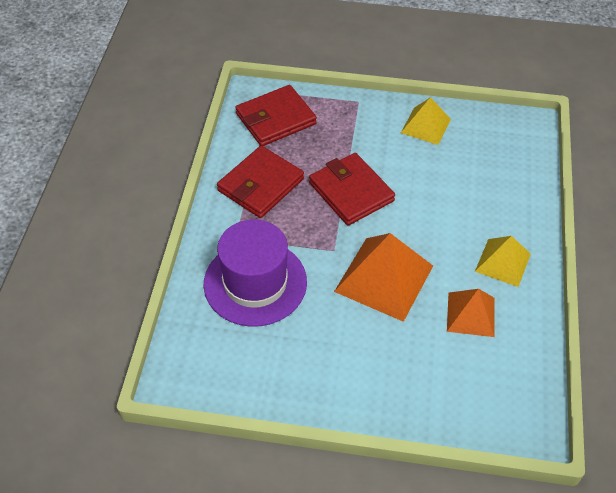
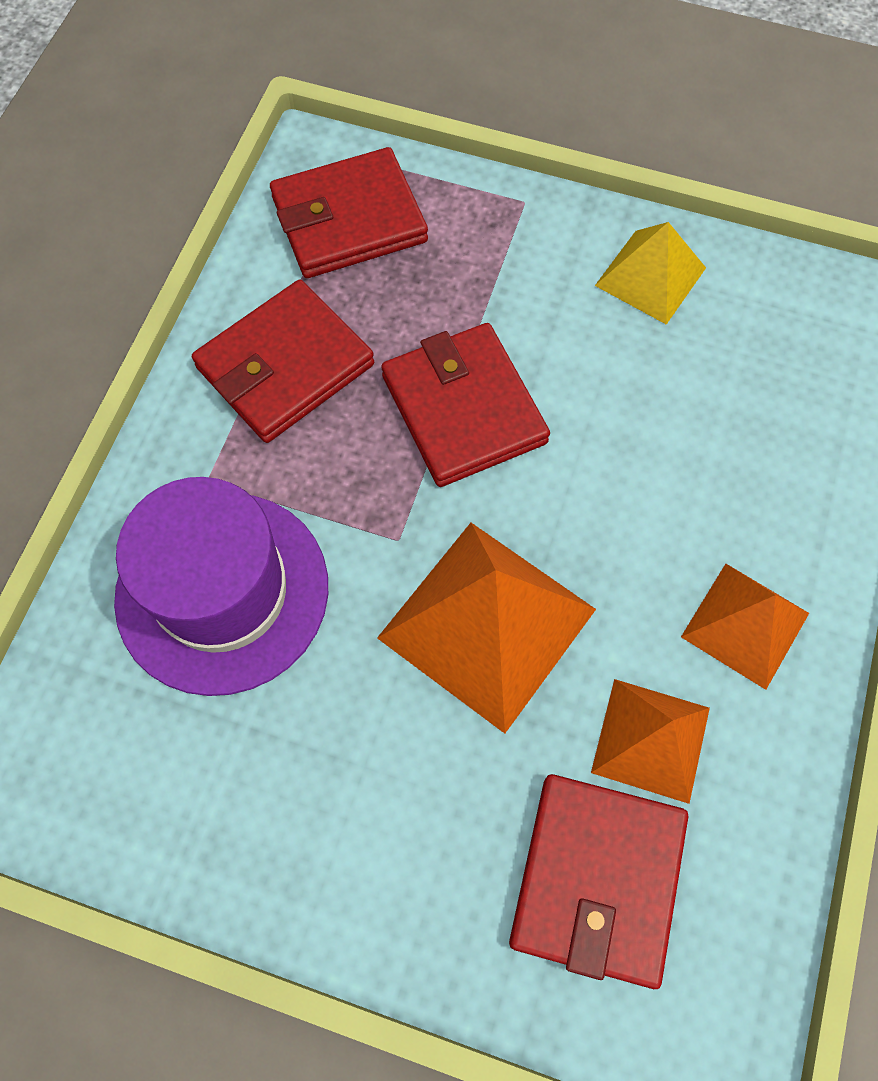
camera: 10 degrees right, 15 degrees up
yellow pyramid [475,236,531,287] -> orange pyramid [681,564,809,690]
none -> red wallet [509,774,688,989]

